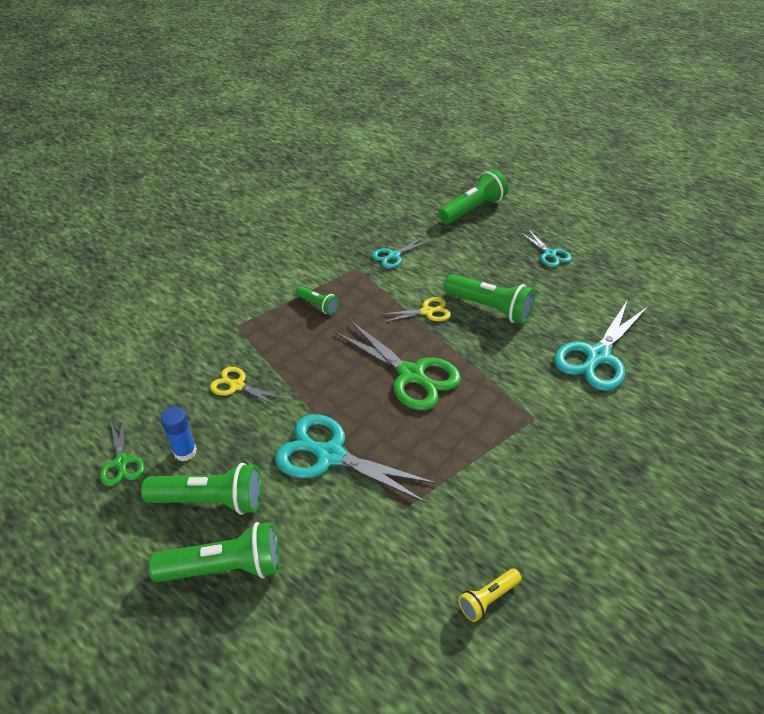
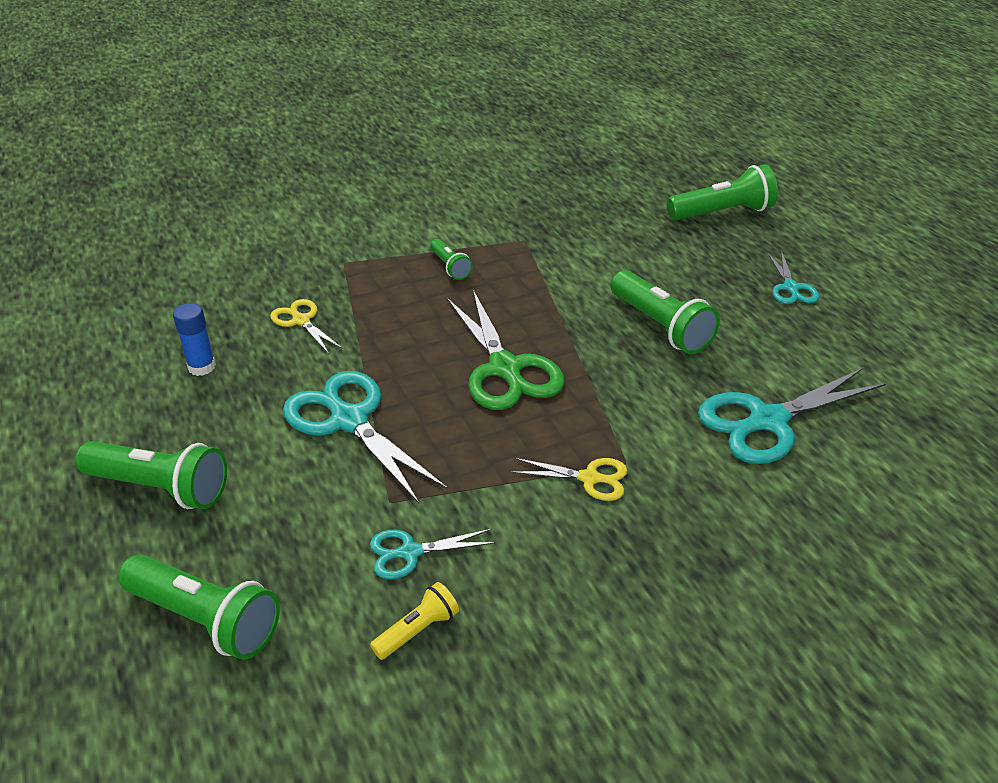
camera: 25 degrees right, 5 degrees down
green scissors [100,416,144,486] -> none
green flashlight [141,463,262,515] -> green flashlight moved to [118,554,280,660]
turquoise scissors [372,237,431,269] -> turquoise scissors moved to [370,529,496,579]
yellow scissors [379,297,451,323] -> yellow scissors moved to [511,458,628,501]
yellow flashlight [458,569,522,622] -> yellow flashlight turned 150 degrees clockwise [370,582,459,660]

